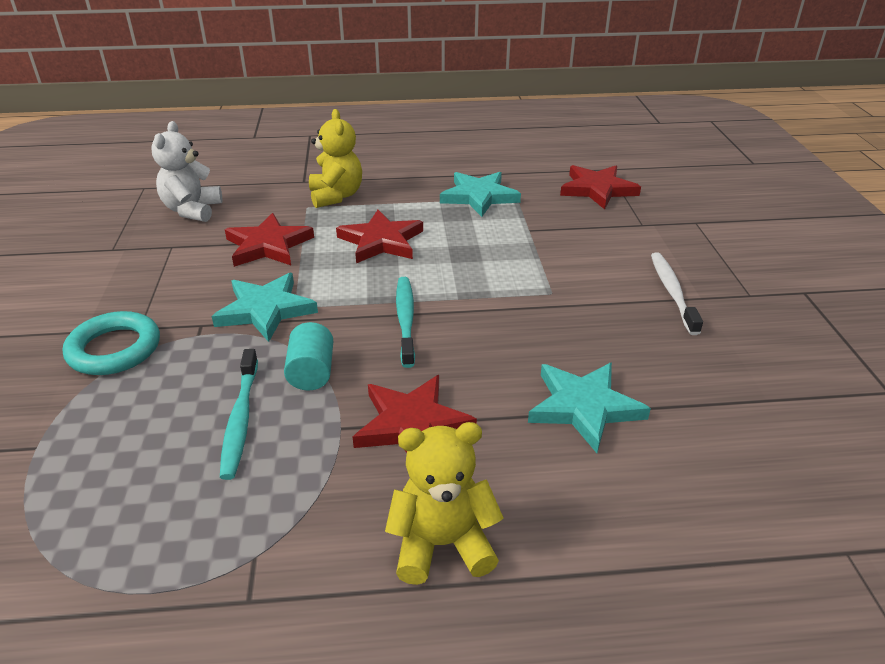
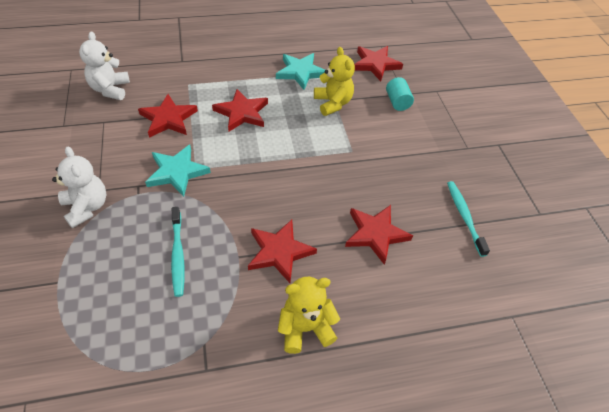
camera: 10 degrees left, 15 degrees up
turquoise ring [63,311,160,375] -> white teddy bear [52,147,106,228]
turquoise cylinder [284,322,333,390] -> turquoise cylinder moved to [386,77,414,111]
yellow teddy bear [309,109,362,208] -> yellow teddy bear moved to [314,47,355,116]
turquoise toothbrush [396,277,415,368] -> turquoise toothbrush moved to [447,181,490,257]
turquoise star [528,362,651,453] -> red star [345,205,413,265]
white toothbrush [651,253,703,335] -> none

